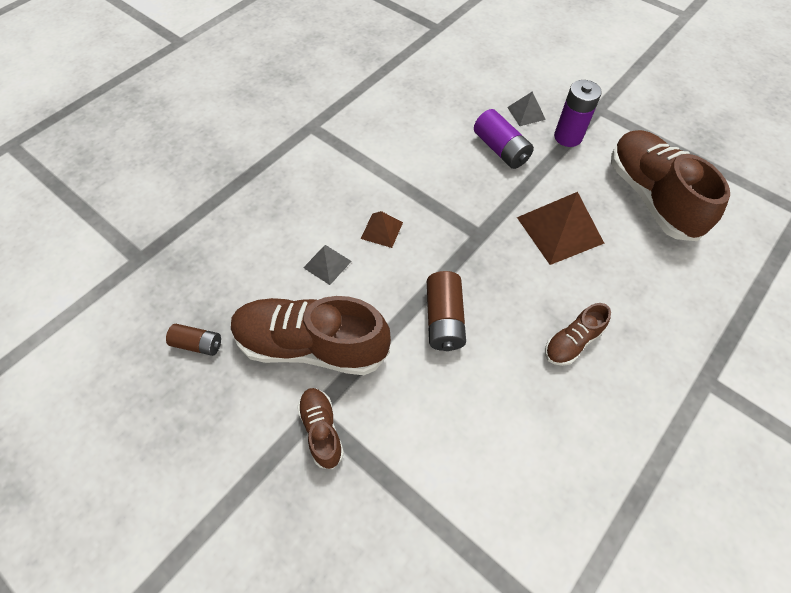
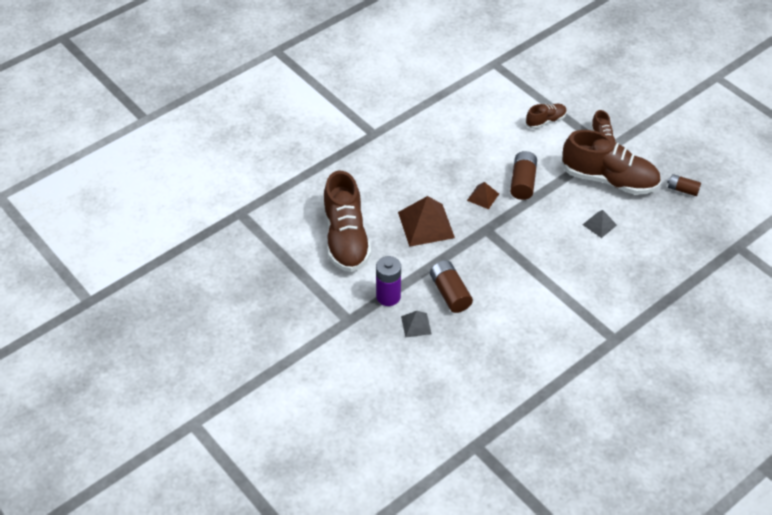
camera: 170 degrees left, 10 degrees down
brown pyramid [361,211,403,248] -> brown pyramid moved to [467,182,499,209]
purple battery [474,109,534,169] -> brown battery [430,260,473,313]
brown shoe [545,303,611,366] -> brown shoe moved to [526,104,567,129]

